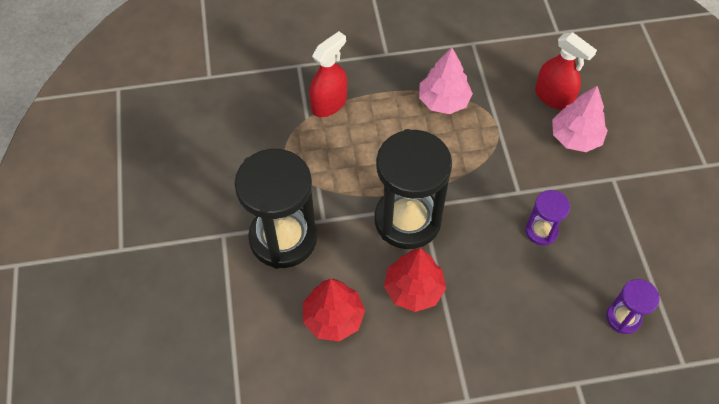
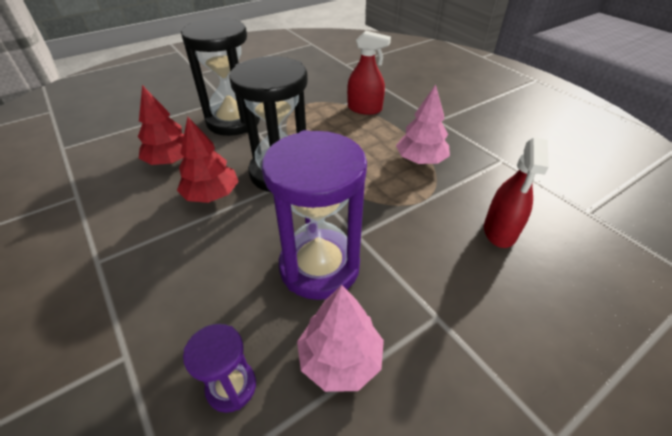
camera: 65 degrees right, 15 degrees down
purple hourglass [525,190,570,245] -> purple hourglass [262,130,367,300], size x2.06
pink tree [552,86,608,152] -> pink tree moved to [297,285,384,392]

